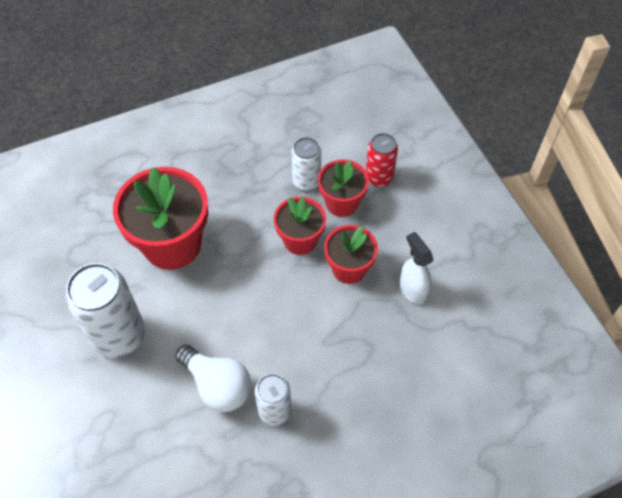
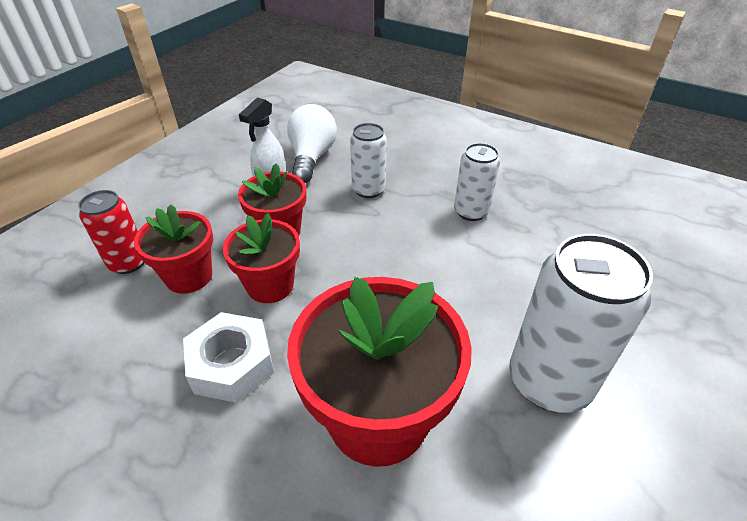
camera: 125 degrees left, 15 degrees down
white light bulb [175,345,252,412] -> white light bulb moved to [287,104,337,183]
white can [291,137,321,191] -> white can moved to [350,123,387,198]
none -> white nut [183,312,274,403]

